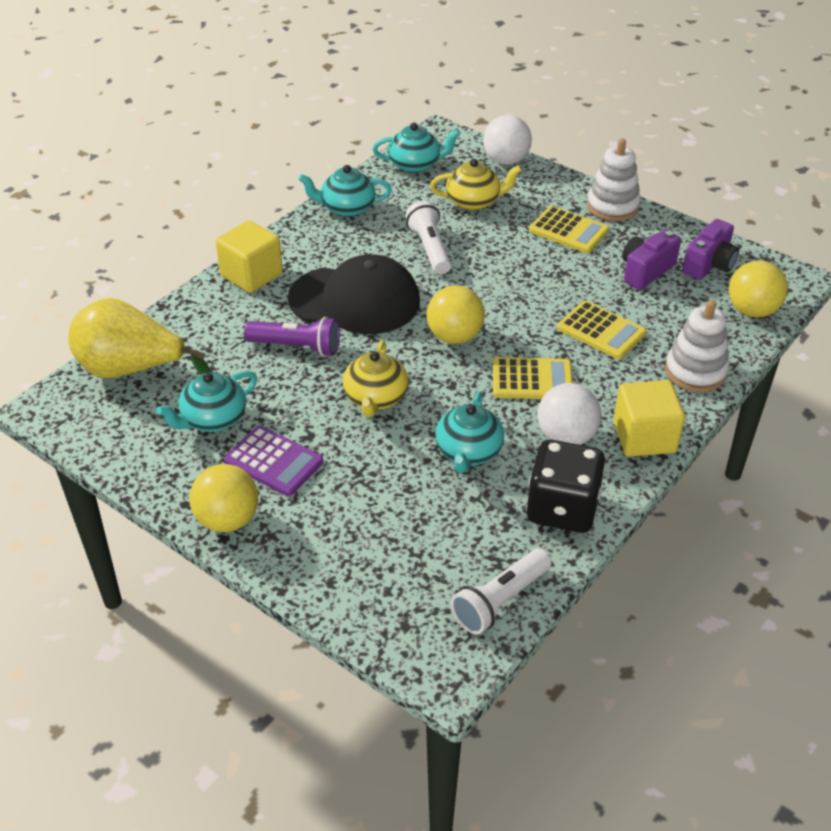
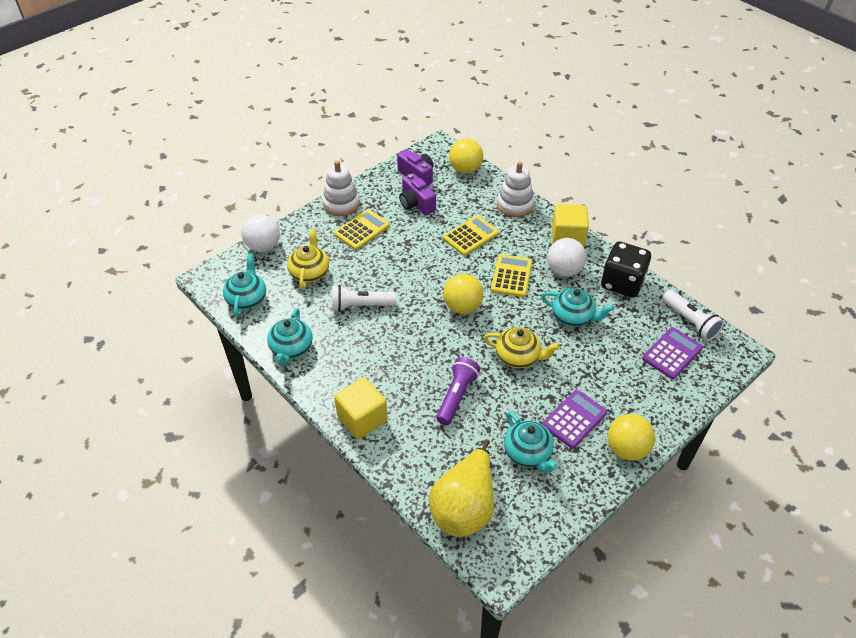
camera: 80 degrees left, 5 degrees up
black cap [288,254,420,334] -> none
none -> purple calculator [642,327,703,379]

